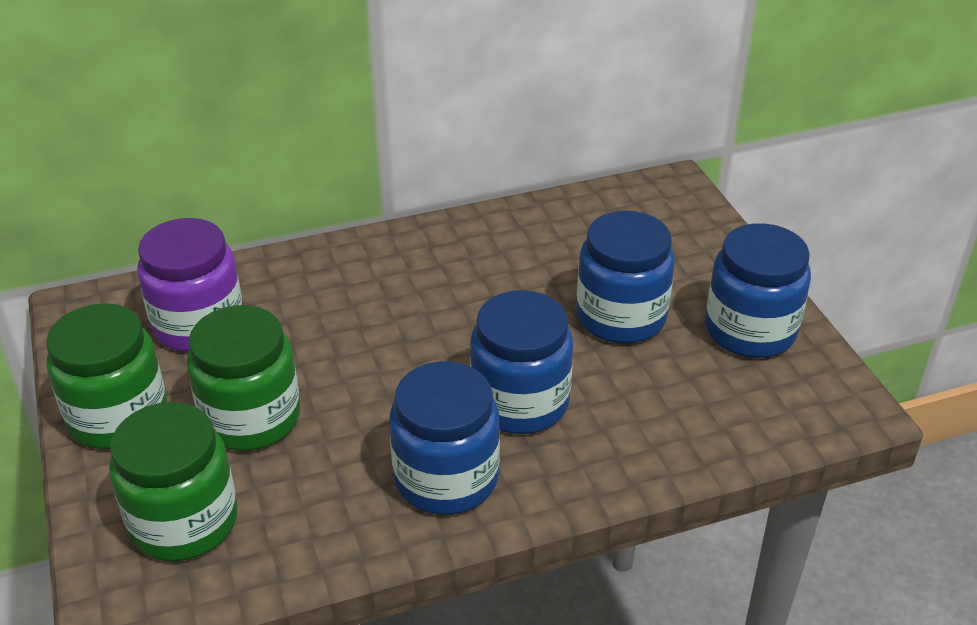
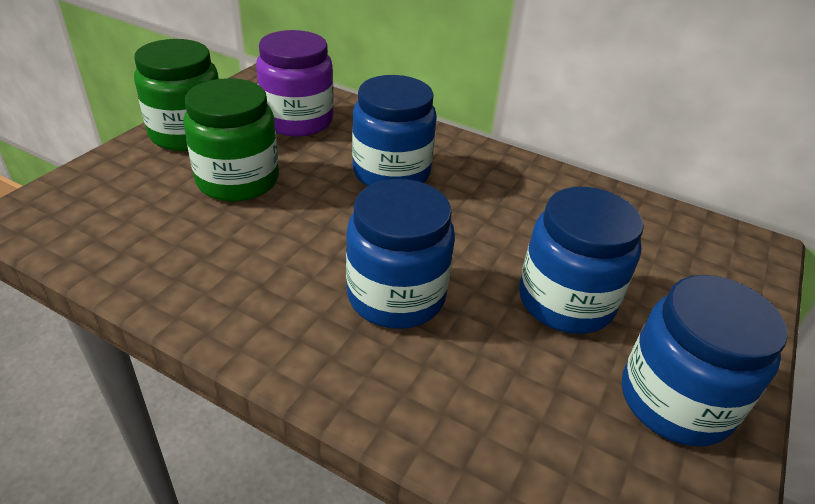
camera: 45 degrees right, 0 degrees up
green jar [109,402,237,561] -> none
blue jar [389,361,500,515] -> blue jar moved to [352,75,437,186]

